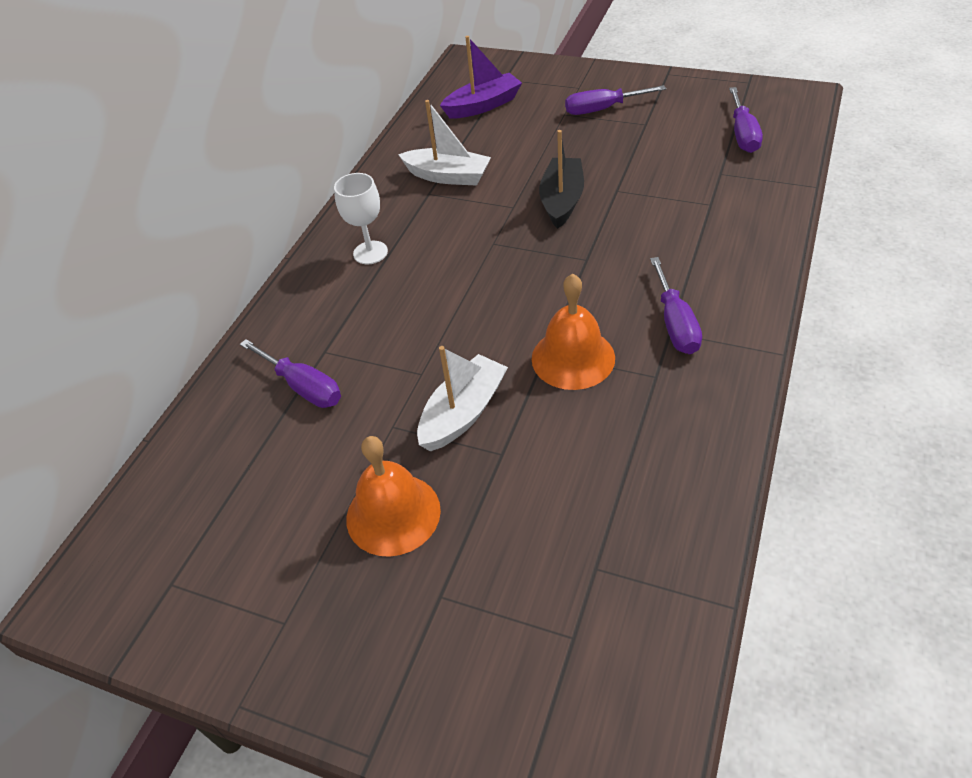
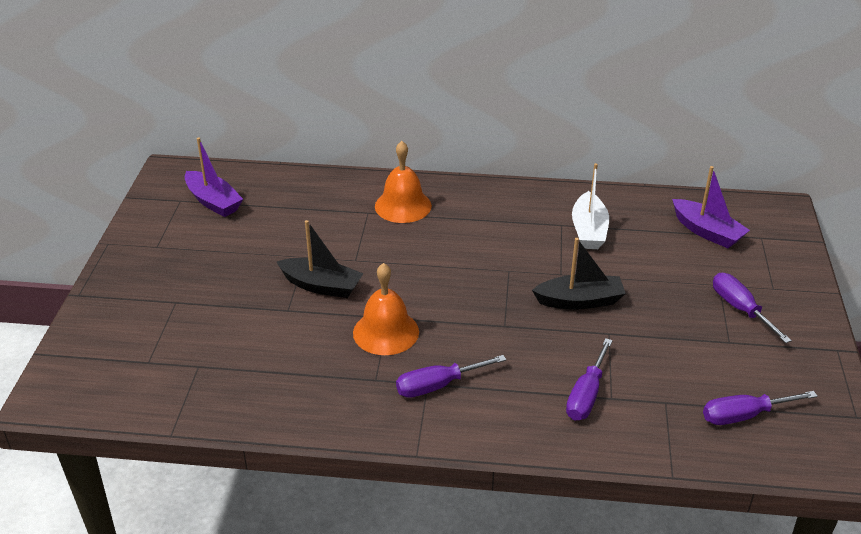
camera: 70 degrees right, 10 degrees down
purple screwdriver [240,339,341,408] -> purple screwdriver moved to [566,338,613,420]
white goblet [334,173,388,264] -> none
orange bell [346,436,441,557] -> orange bell moved to [375,141,432,223]
white boat [417,346,508,451] -> black boat [276,220,364,298]
none -> purple boat [185,137,243,217]

